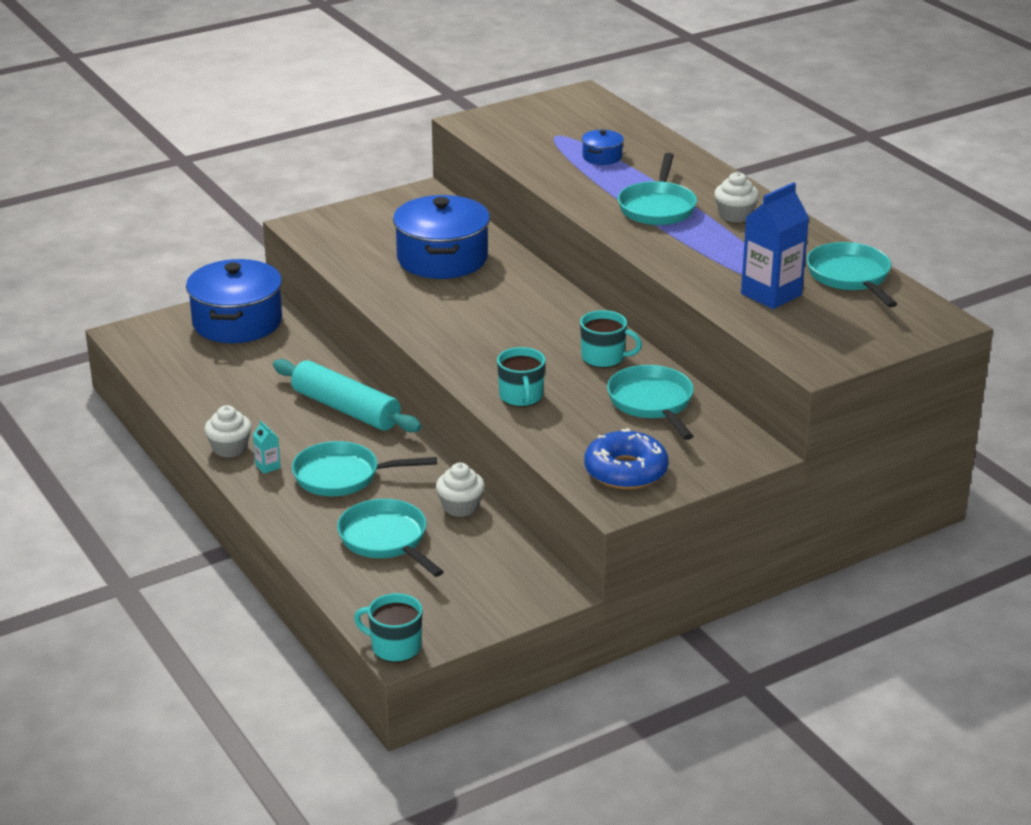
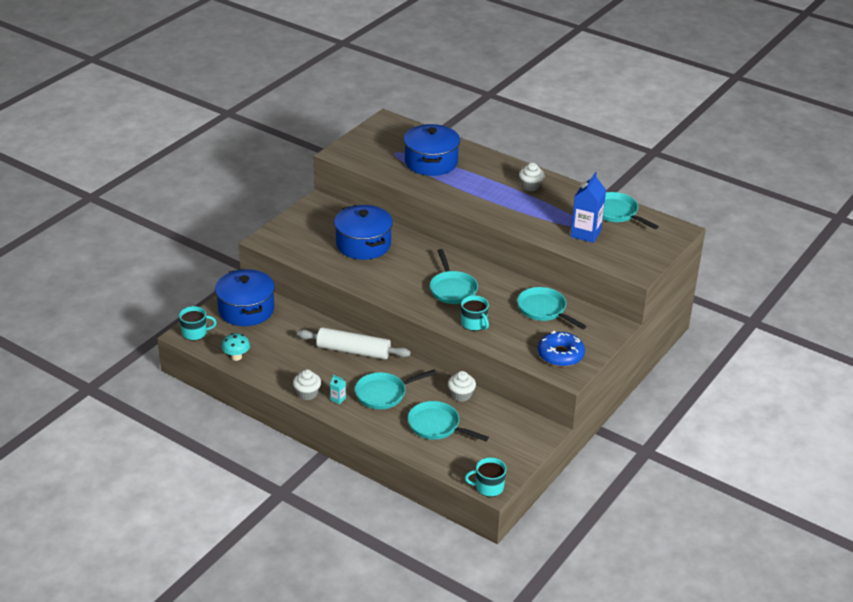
camera: 25 degrees left, 5 degrees up
turquoise rolling pin [273,359,422,433] -> white rolling pin [297,327,411,359]
turquoise mug [580,310,642,368] -> turquoise mug moved to [179,306,217,341]
blue pot [582,130,624,165] -> blue pot [404,124,460,176], size x2.25
turquoise pan [618,153,697,225] -> turquoise pan moved to [430,249,478,304]
none -> turquoise mushroom [222,333,250,361]

